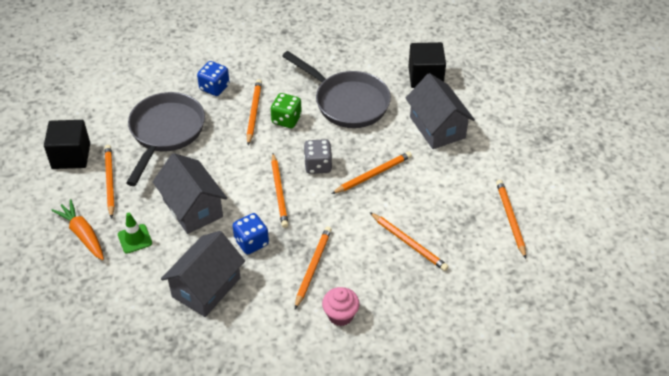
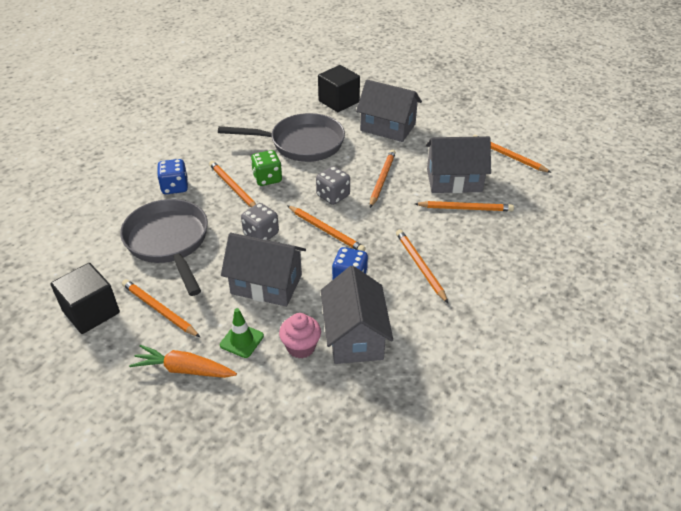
camera: 40 degrees left, 5 degrees down
pink cupcake [322,287,360,326] -> pink cupcake moved to [279,313,321,358]
none -> grey dice [241,203,279,240]
none -> grey house [426,136,491,193]

